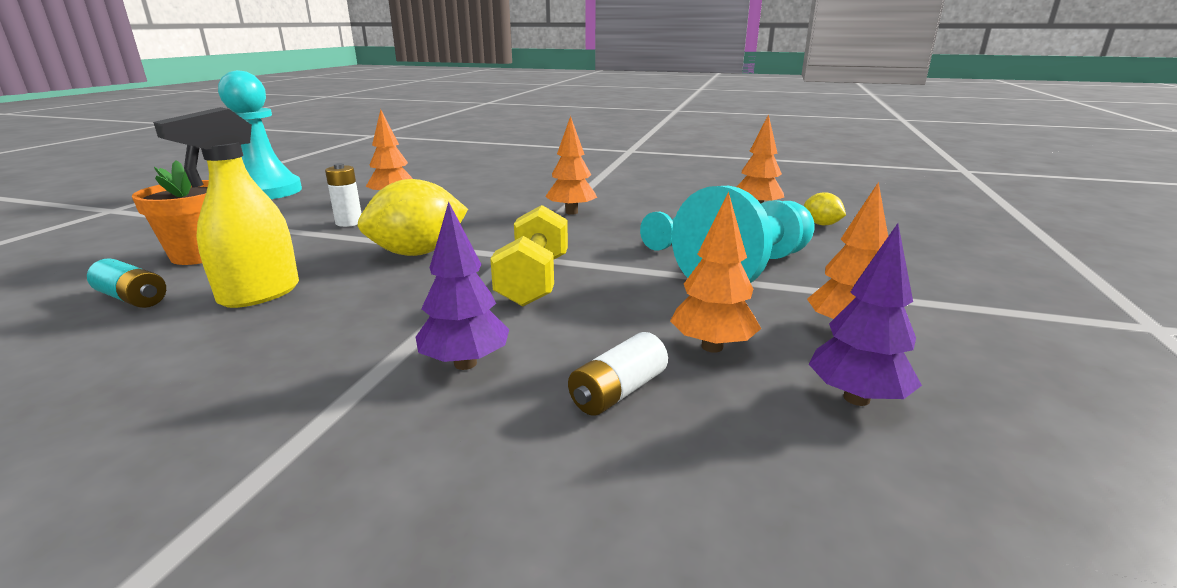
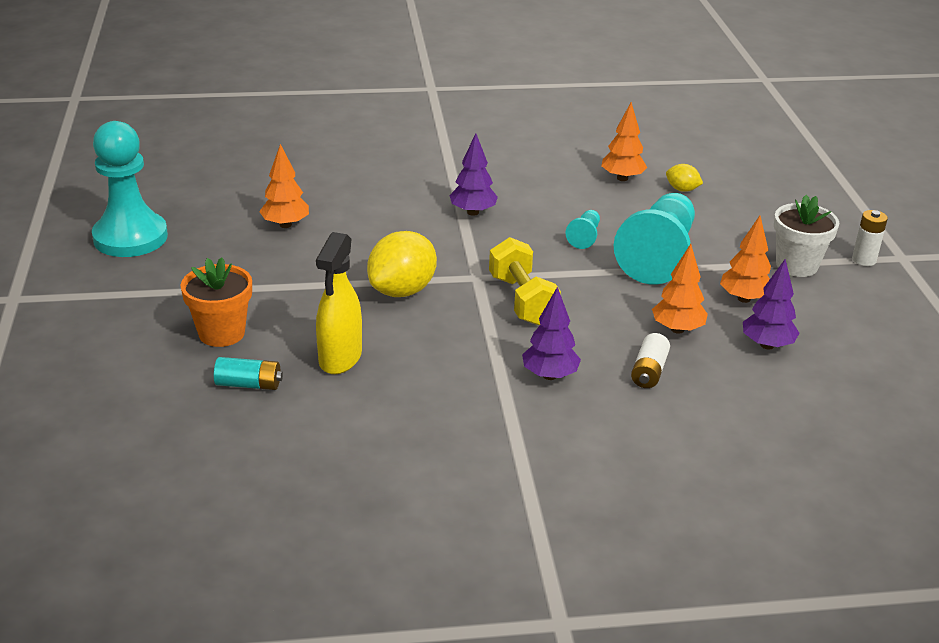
camera: 25 degrees left, 10 degrees up
white battery [325,163,362,227] -> white battery moved to [852,210,888,266]
orange tree [545,116,597,215] -> purple tree [449,133,498,216]
none -> white flower pot [774,195,840,277]

